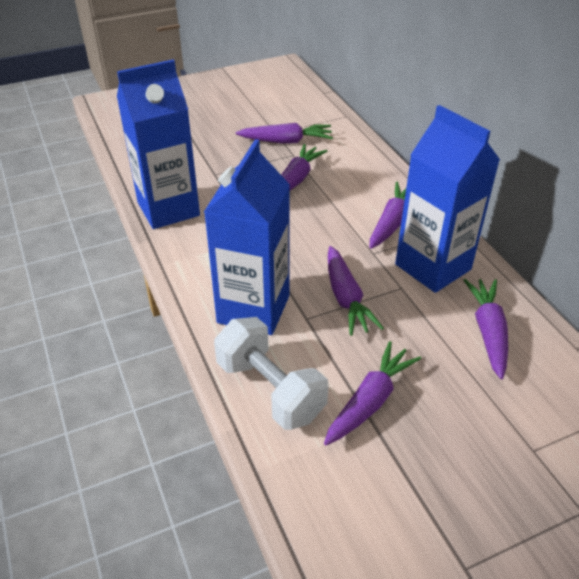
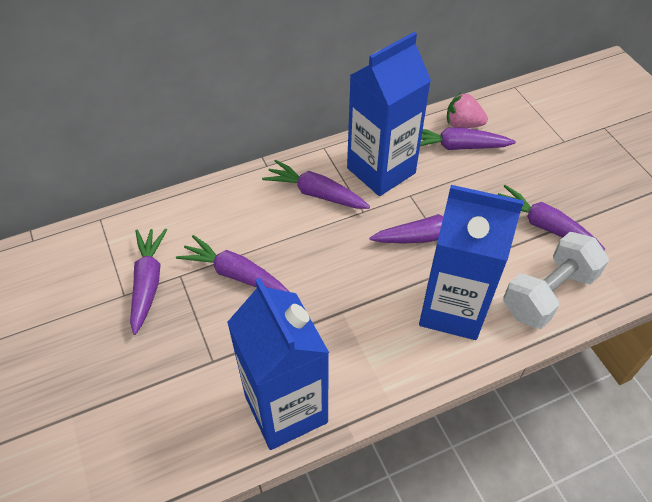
camera: 90 degrees left, 10 degrees up
none -> pink strawberry [447,92,488,128]

